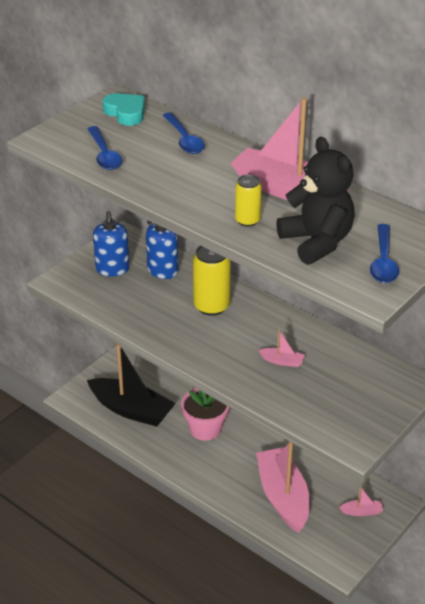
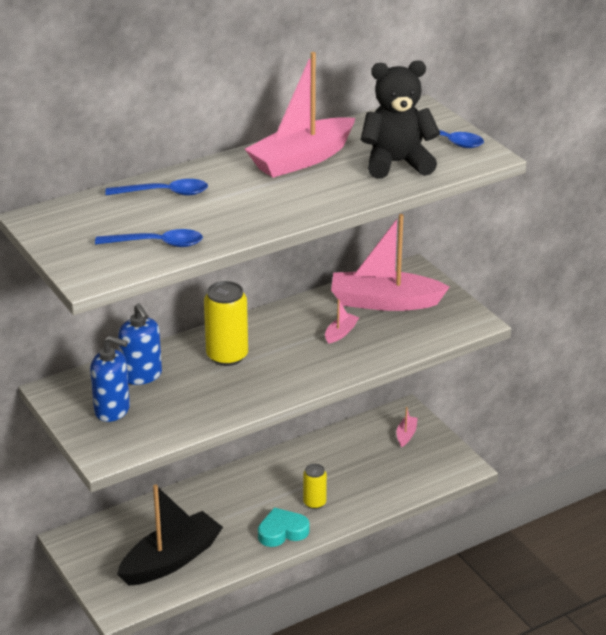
camera: 70 degrees left, 5 degrees down
turquoise heart [103,93,145,126] -> turquoise heart moved to [258,508,309,547]
pink flower pot [181,388,229,441] -> none
yellow can [235,174,262,227] -> yellow can moved to [303,464,327,509]
pink boat [256,441,310,533] -> pink boat moved to [331,214,449,311]

